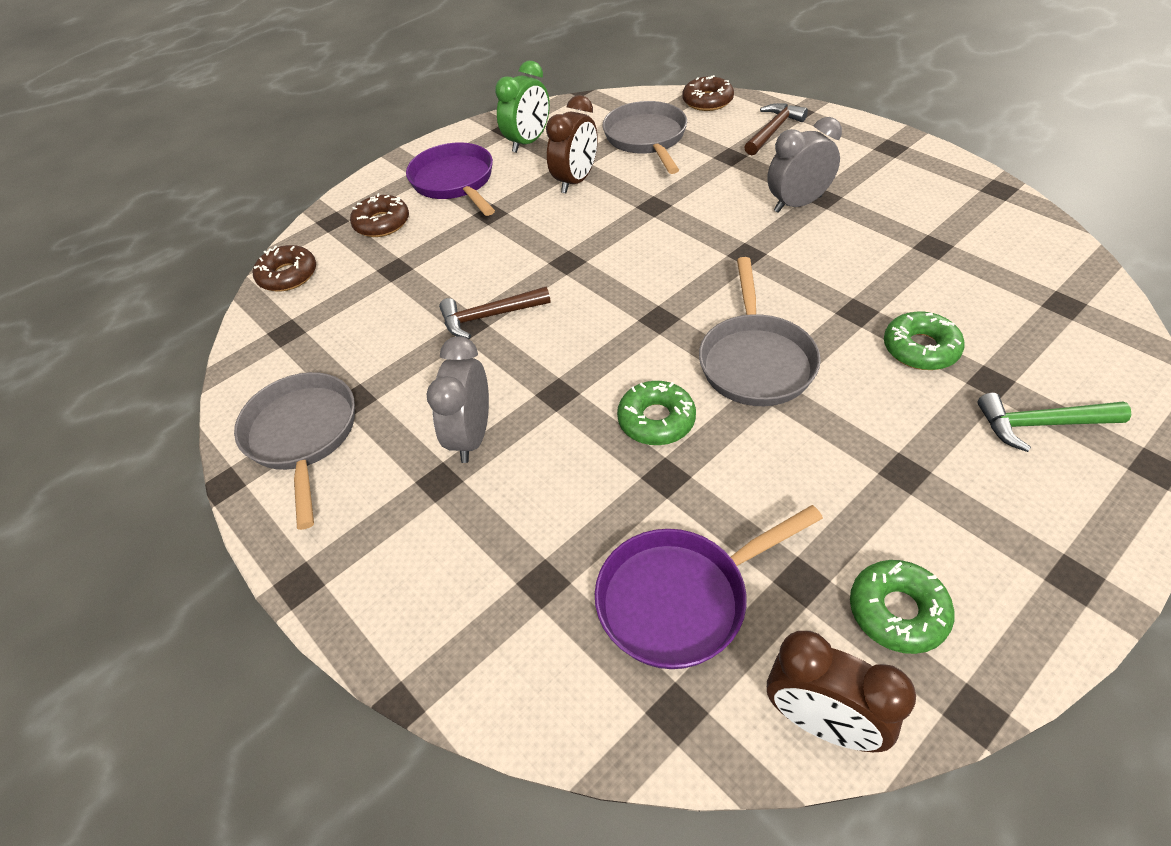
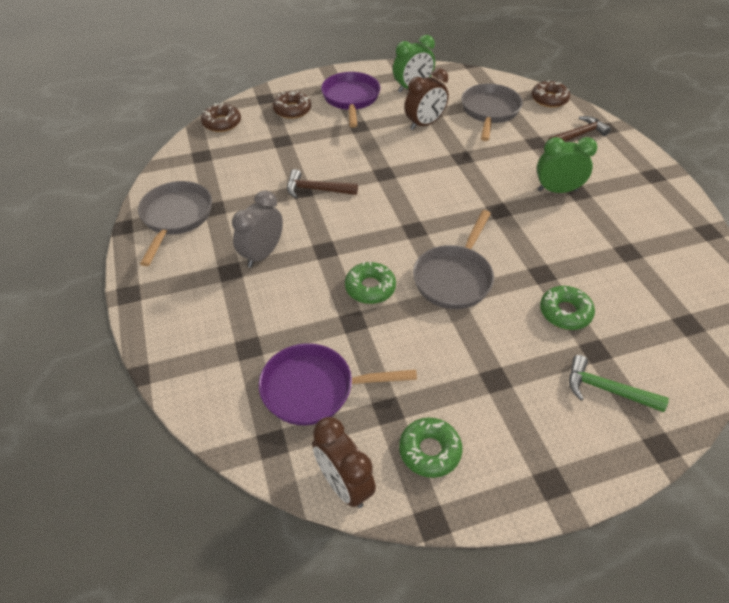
camera: 20 degrees right, 0 degrees up
grey clock [767,117,842,213] -> green clock [537,137,598,193]

